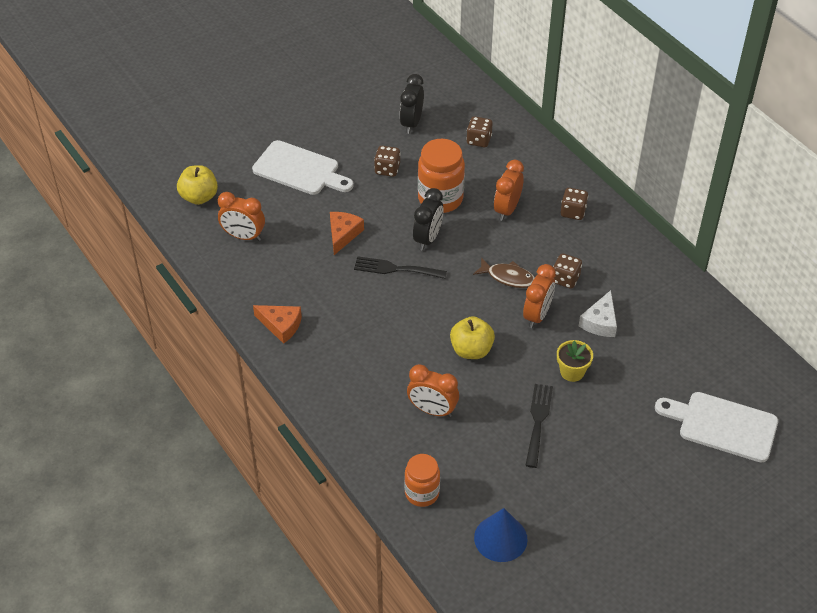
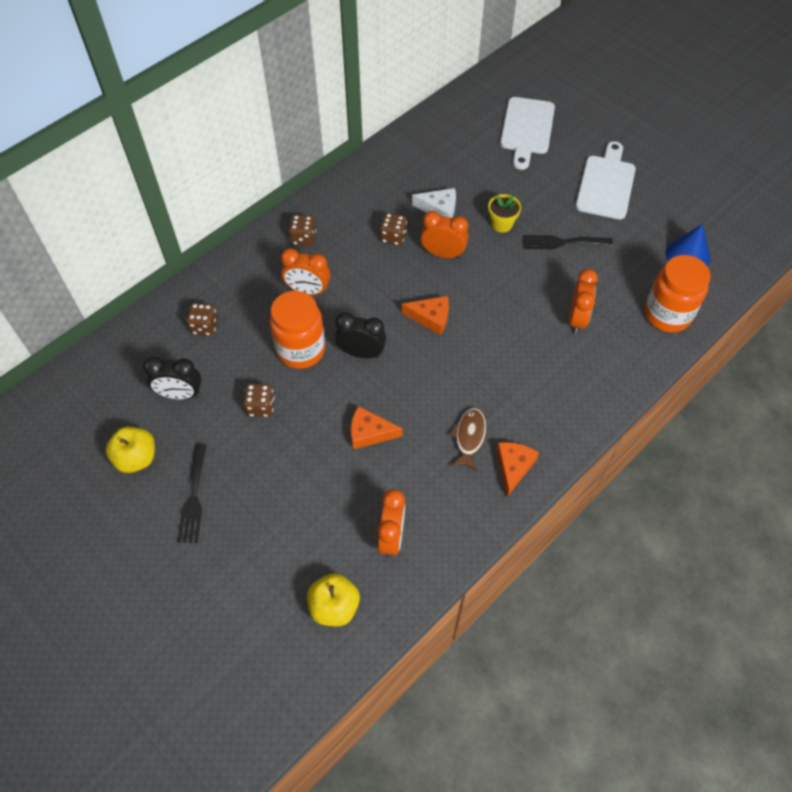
camera: 100 degrees left, 10 degrees up
white cutting board [252,140,354,195] -> white cutting board moved to [576,141,636,219]
black fork [354,256,447,279] -> black fork moved to [177,444,206,543]
orange jar [405,454,440,507] -> orange jar [645,255,711,333], size x1.56
yellow apple [450,316,495,359] -> yellow apple moved to [105,426,155,473]
brown fish [473,257,535,288] -> brown fish moved to [449,408,487,471]
none -> orange cheese [401,296,449,335]

